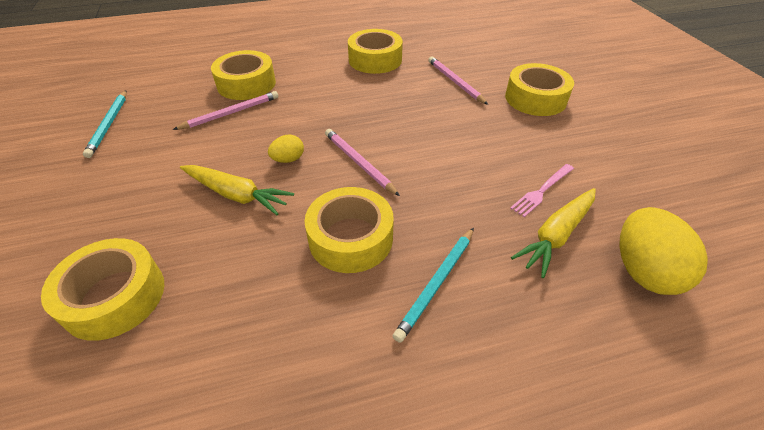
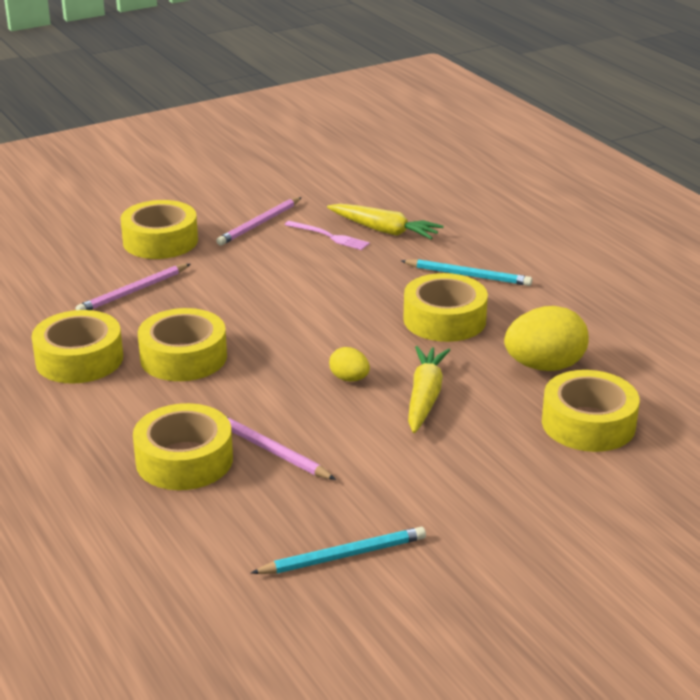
camera: 105 degrees left, 15 degrees down
pink pencil [325,129,400,196] -> pink pencil moved to [216,197,302,246]
yellow egg [619,207,708,295] -> yellow egg moved to [504,306,589,371]
none -> yellow tape [138,308,227,381]

